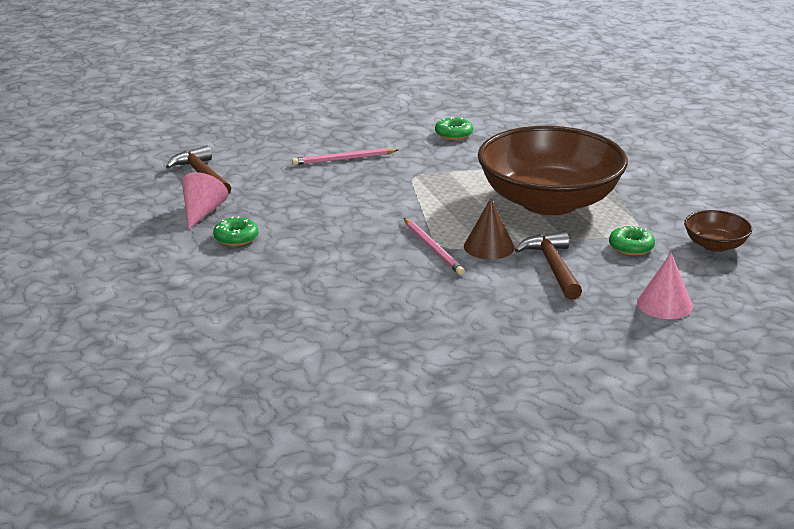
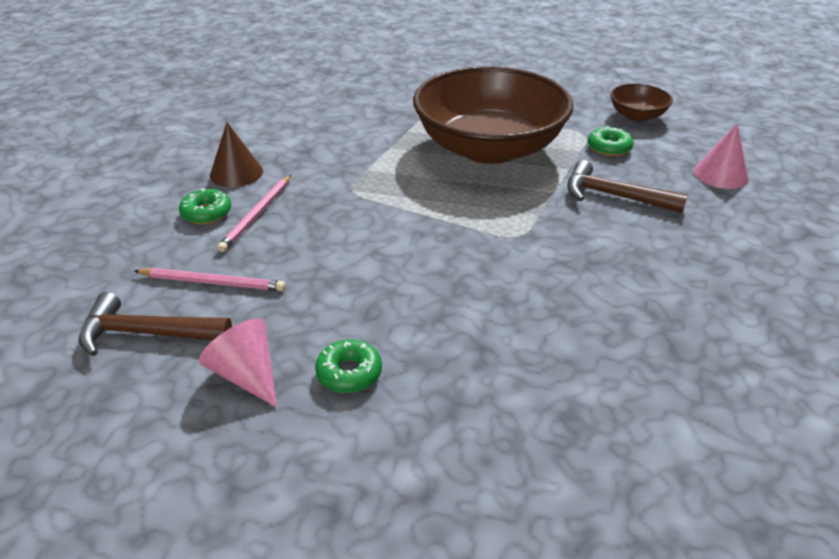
camera: 55 degrees left, 10 degrees up
pink pencil [404,218,465,275] -> pink pencil moved to [135,268,286,291]
green donut [435,117,473,140] -> green donut moved to [179,189,231,224]
brown cone [464,198,514,259] -> brown cone moved to [210,122,263,187]

